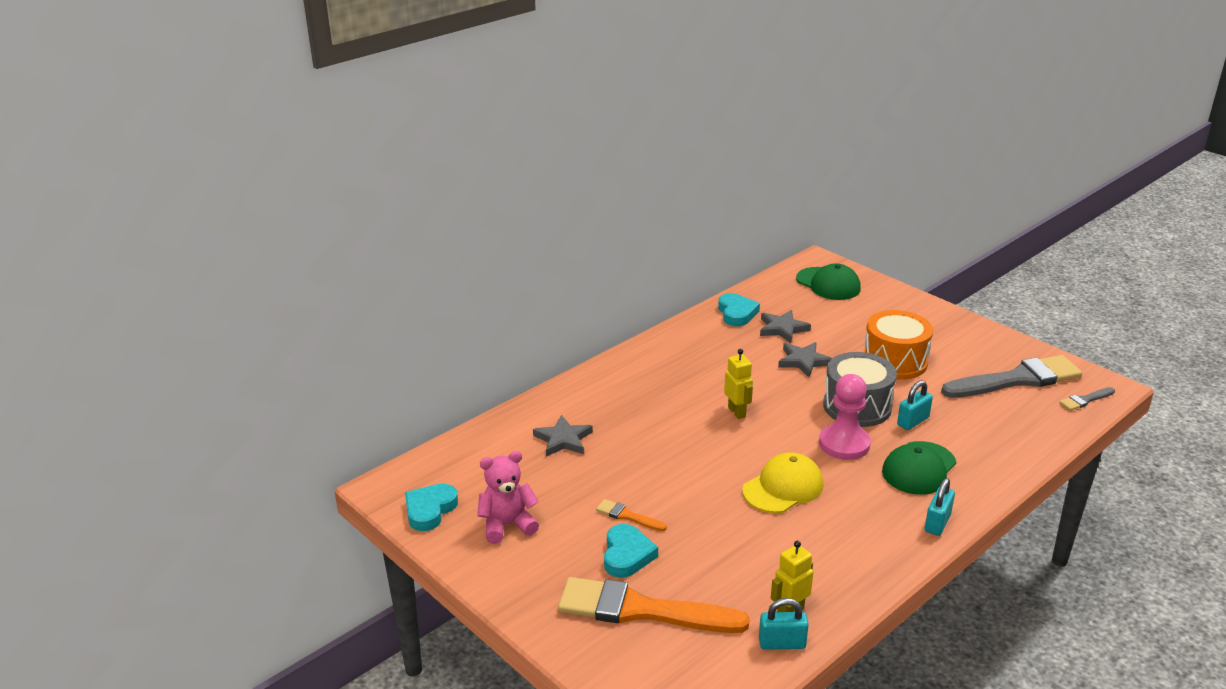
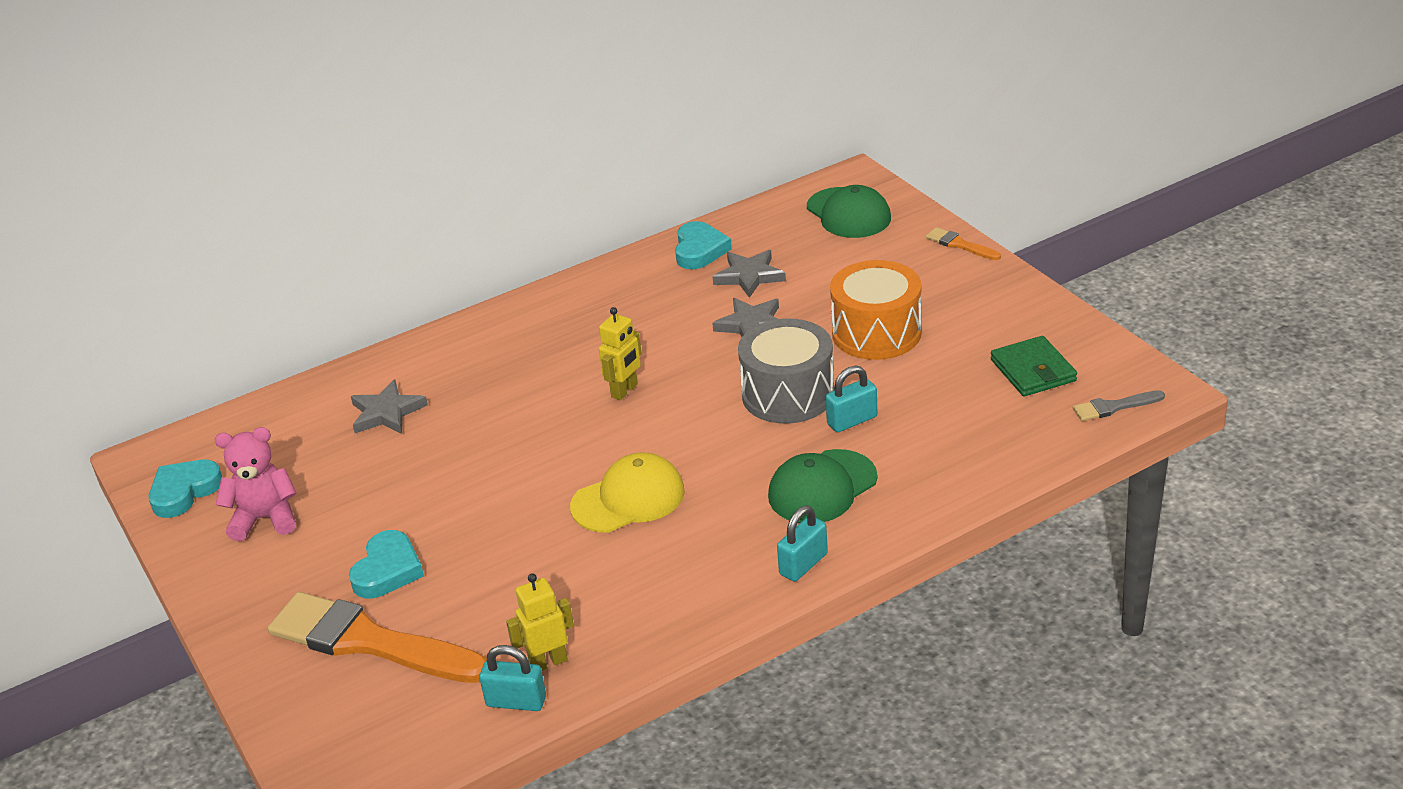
camera: 15 degrees right, 5 degrees up
orange brush [596,499,667,531] -> orange brush moved to [926,227,1001,260]
yellow robot [724,349,753,419] -> yellow robot turned 45 degrees clockwise [599,307,642,400]
pink pawn [819,374,871,460] -> none
grey brush [941,355,1082,398] -> green wallet [991,336,1077,396]

